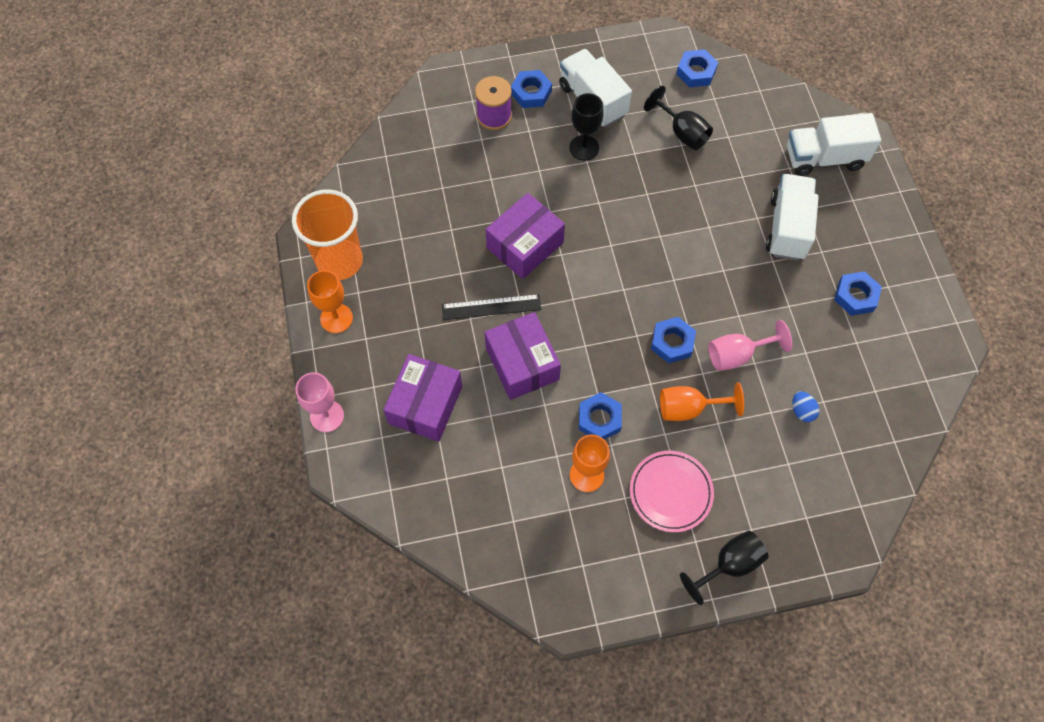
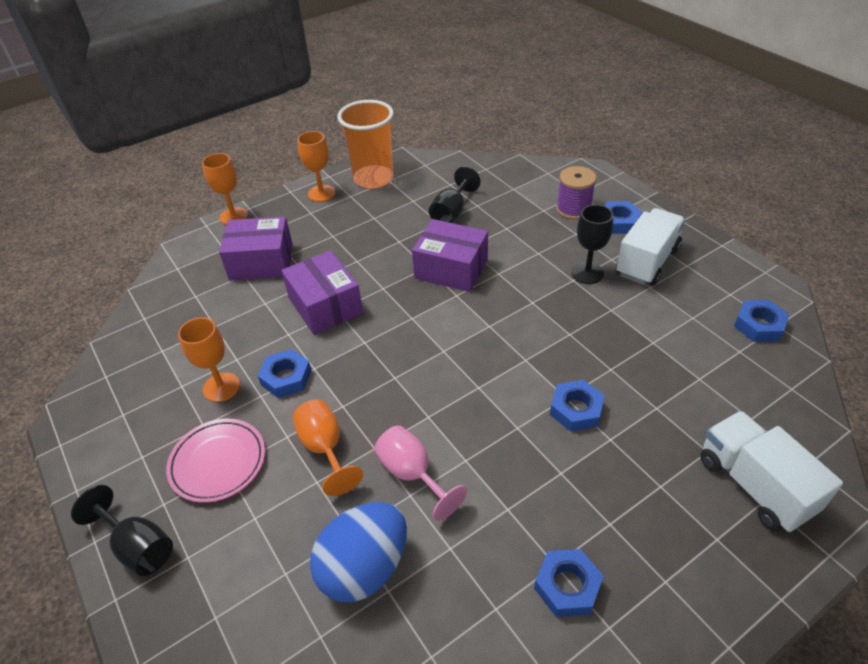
camera: 70 degrees right, 20 degrees down
pink goblet [295,372,344,432] -> orange goblet [202,153,248,225]
black ruler [442,294,541,320] -> none
purple box [485,312,561,400] -> purple box turned 75 degrees counterclockwise [281,250,363,335]
black goblet [644,86,713,150] -> black goblet moved to [429,166,481,223]
blue nut [651,317,696,363] -> blue nut moved to [550,380,605,432]
white truck [766,174,819,261] -> none
blue egg [792,391,819,422] -> blue egg [310,502,407,602], size x2.38

